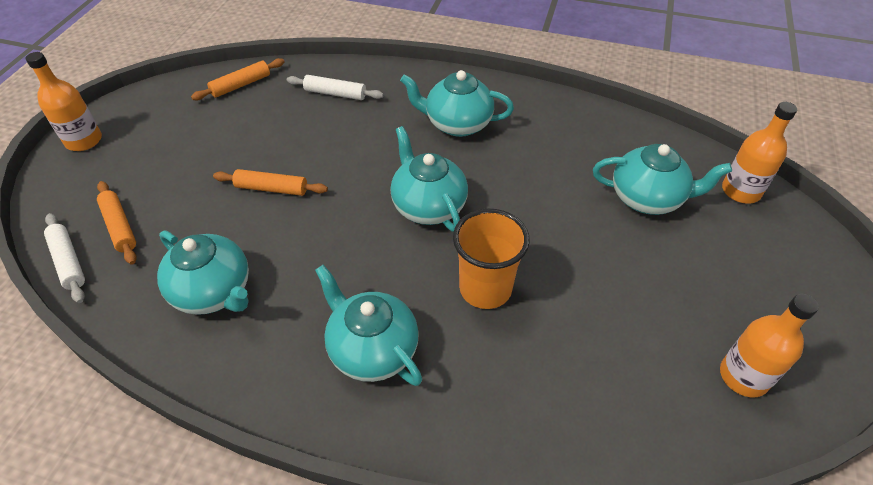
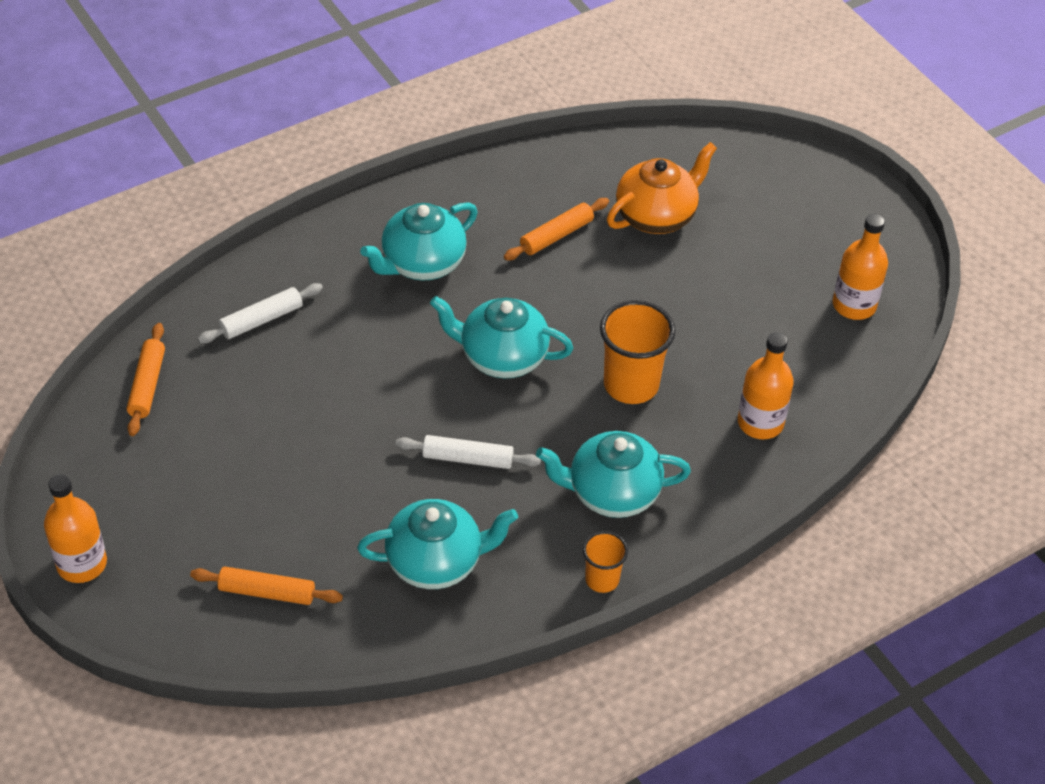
camera: 50 degrees left, 0 degrees up
white rolling pin [44,213,85,303] -> white rolling pin moved to [395,435,541,469]
orange rolling pin [213,169,328,196] -> orange rolling pin moved to [504,198,609,260]
turquoise teapot [593,144,732,215] -> orange teapot [607,142,717,234]
orange bottle [722,102,797,203] -> orange bottle moved to [738,332,794,439]
none -> orange cup [583,531,628,593]

